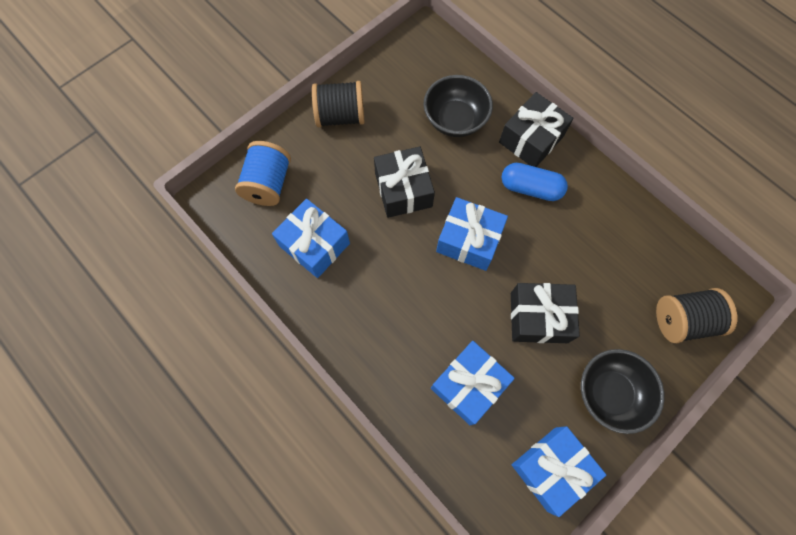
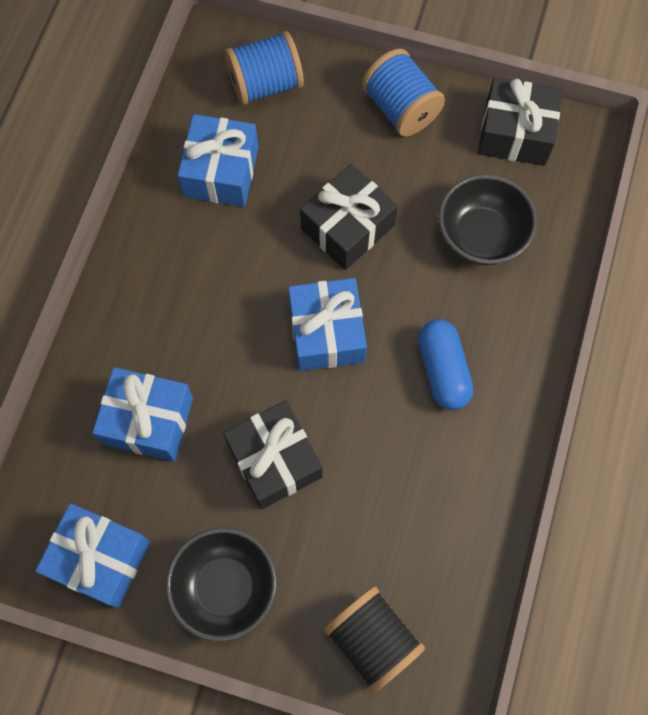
camera: 60 degrees right, 0 degrees up
black spool [312,81,364,127] -> blue spool [362,48,445,137]
black gift [499,92,574,167] -> black gift moved to [478,77,563,166]

